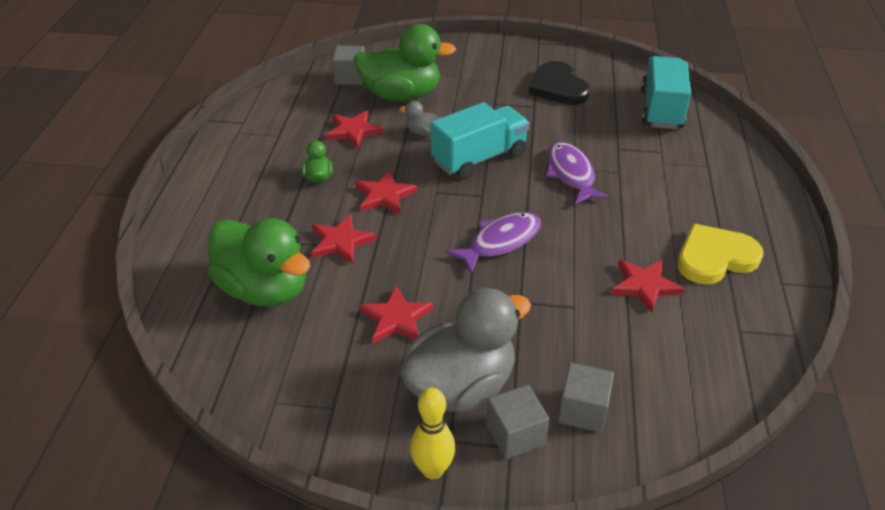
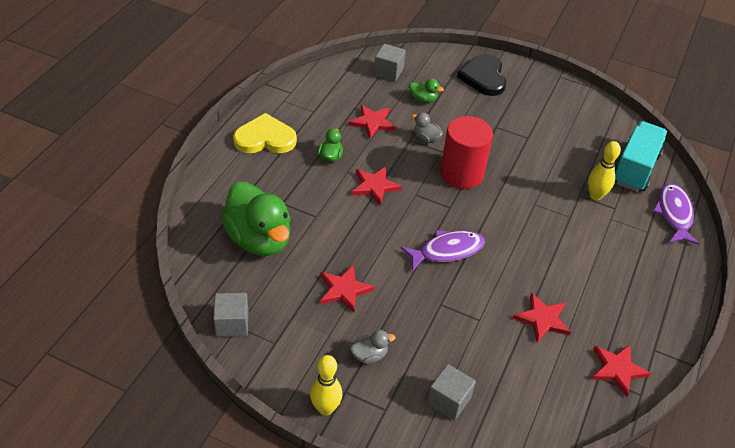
camera: 15 degrees right, 5 degrees up
red star [311,214,377,264] -> red star moved to [591,344,651,397]
green duck [354,24,456,101] -> green duck [409,79,444,103], size x0.42
grey duck [399,288,531,413] -> grey duck [350,330,395,364], size x0.42
turquoise truck [431,102,529,179] -> red cylinder [440,116,493,189]
grey cube [486,385,550,459] -> grey cube moved to [213,293,248,337]
black heart [529,61,590,105] -> black heart moved to [457,54,506,96]
purple fish [546,142,610,205] -> purple fish moved to [653,183,700,245]
yellow heart [678,224,764,284] -> yellow heart moved to [233,113,297,153]
none -> yellow bowling pin [588,141,621,200]

